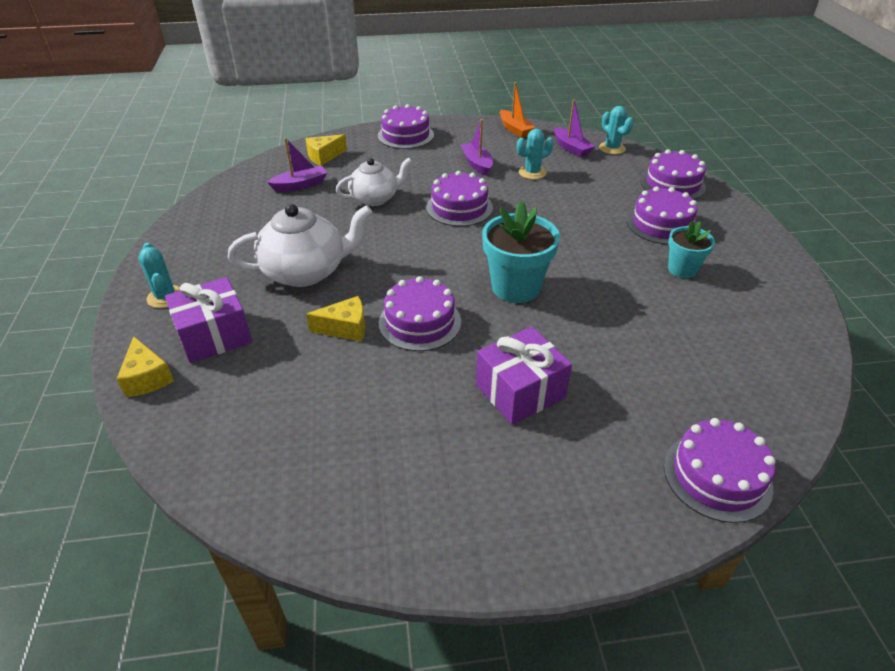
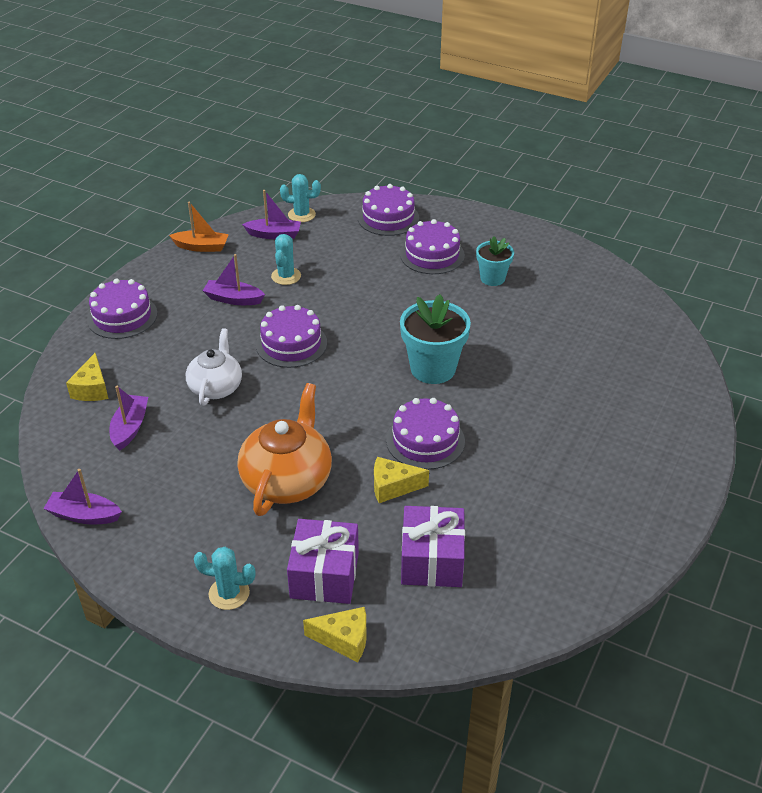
camera: 55 degrees left, 0 degrees up
white teapot [228,204,373,287] -> orange teapot [237,383,332,516]
yellow cheese [306,296,365,342] -> yellow cheese turned 120 degrees counterclockwise [374,457,429,503]
purple gift [476,327,572,425] -> purple gift moved to [401,506,465,587]
purple cake [664,418,776,523] -> none
none -> purple boat [43,469,122,524]

